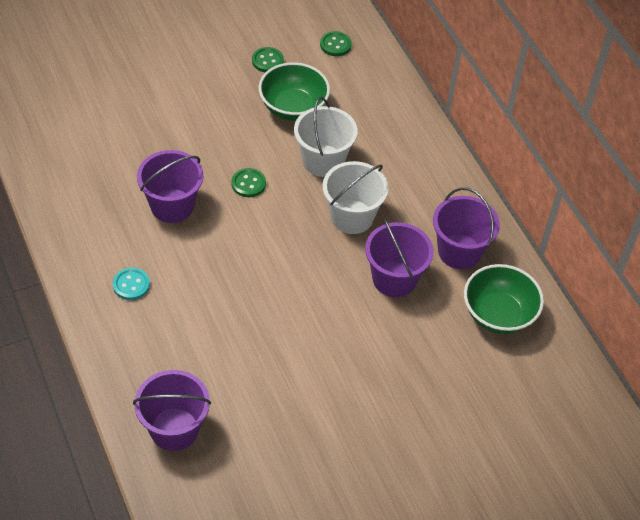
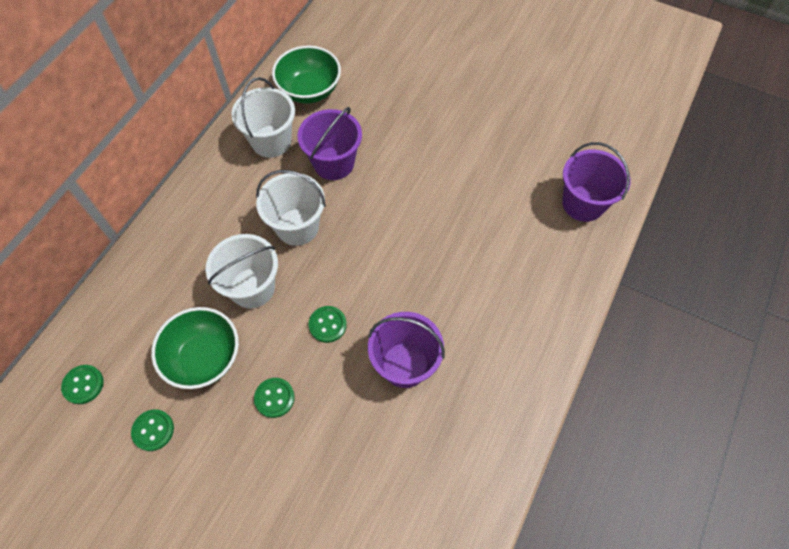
camera: 125 degrees left, 10 degrees up
turquoise button [113,268,150,300] -> none
purple bucket [433,187,500,269] -> white bucket [231,77,295,158]
none -> green button [254,378,295,418]

